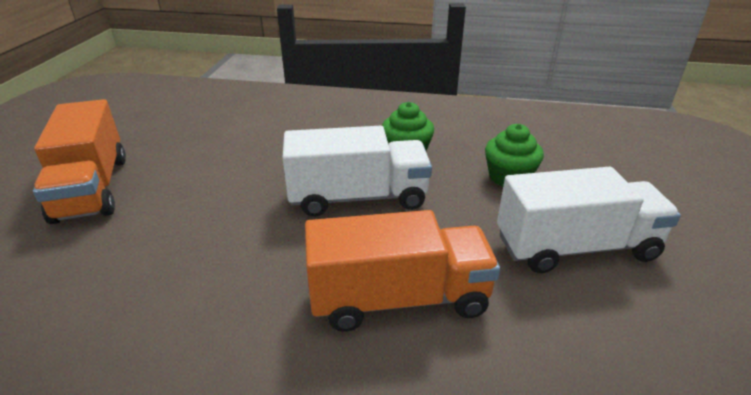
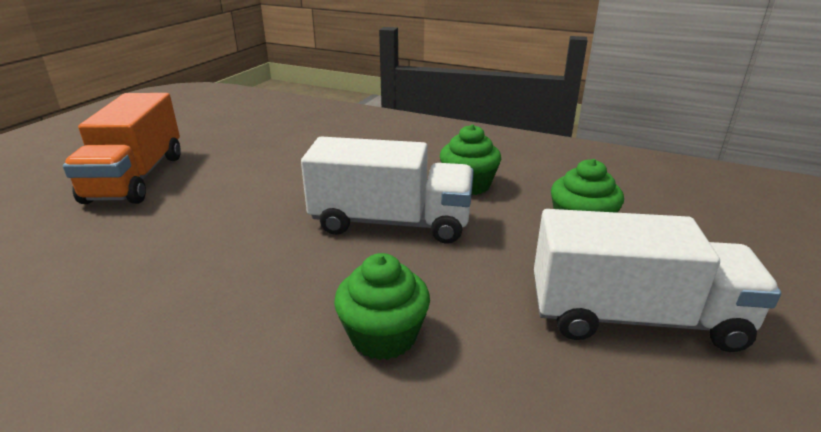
camera: 15 degrees right, 5 degrees down
orange truck [305,210,500,332] -> green cupcake [334,253,430,360]

